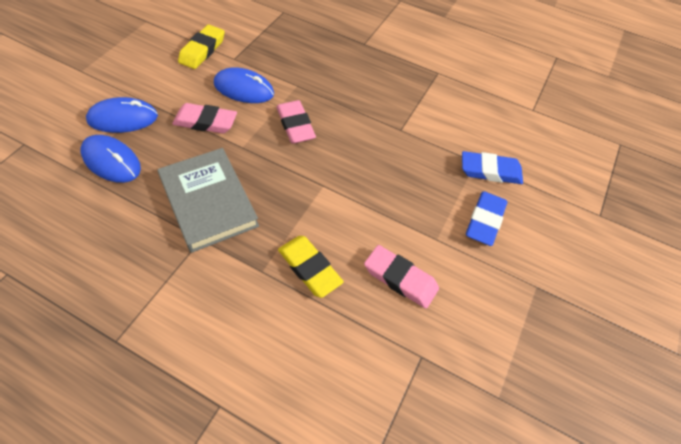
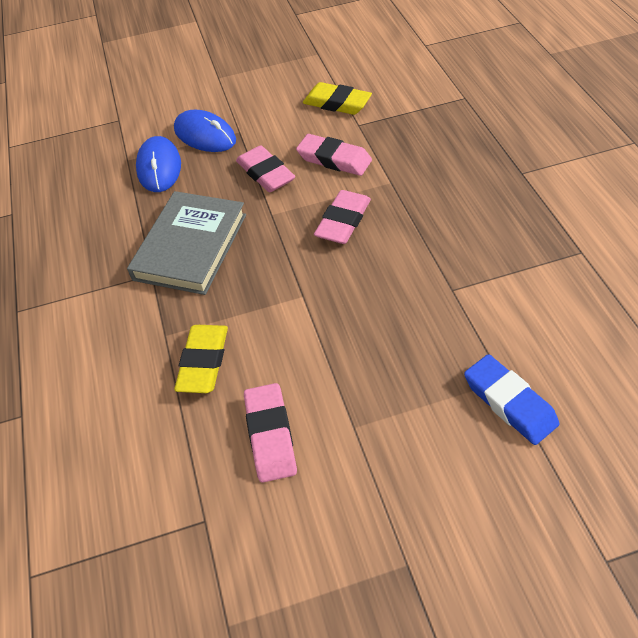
camera: 55 degrees right, 5 degrees down
yellow eraser [178,25,225,69] -> yellow eraser turned 45 degrees clockwise [303,82,372,115]
blue mouse [214,67,274,103] -> pink eraser [296,134,372,176]
blue eraser [466,191,507,246] -> none

